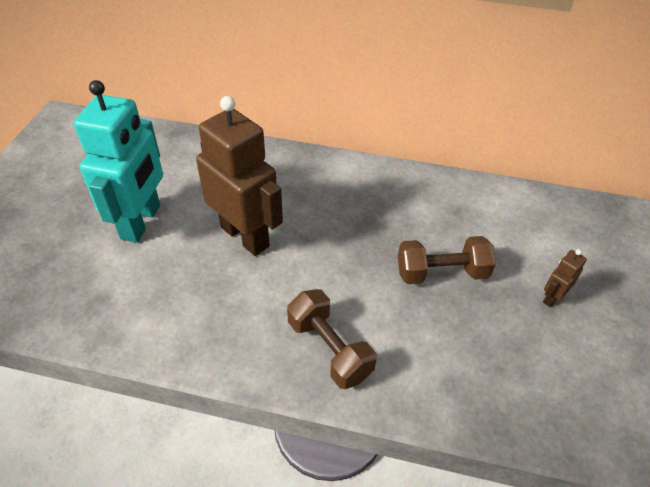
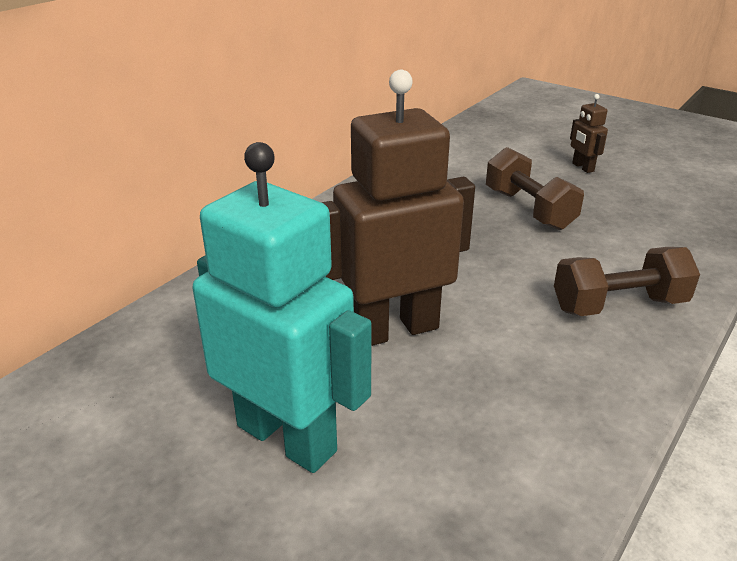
camera: 65 degrees left, 15 degrees down
brown dumbbell [398,236,496,284] -> brown dumbbell turned 45 degrees counterclockwise [486,147,584,230]

